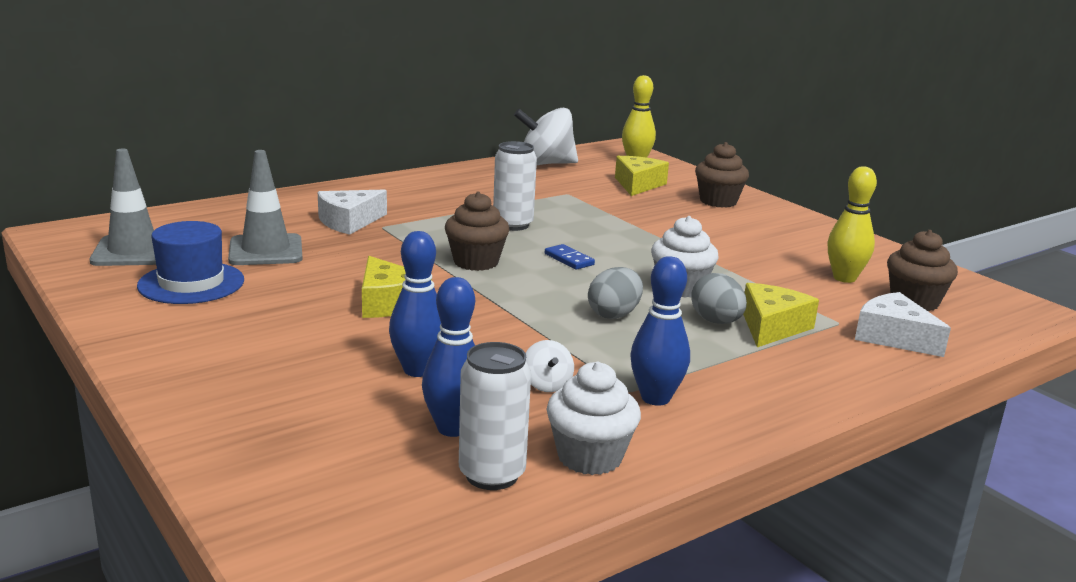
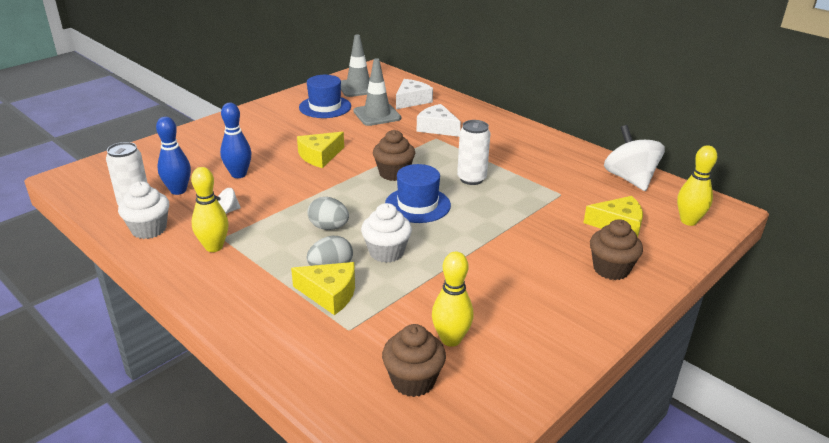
camera: 80 degrees right, 10 degrees up
blue domino [545,244,595,270] -> blue hat [385,164,451,223]
blue bowling pin [630,256,690,406] -> yellow bowling pin [191,167,229,252]
white cheese [855,292,951,357] -> white cheese moved to [396,79,433,109]

